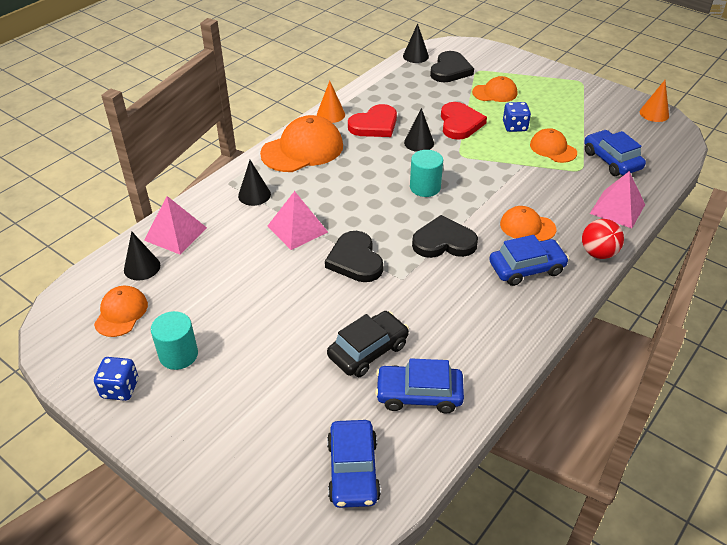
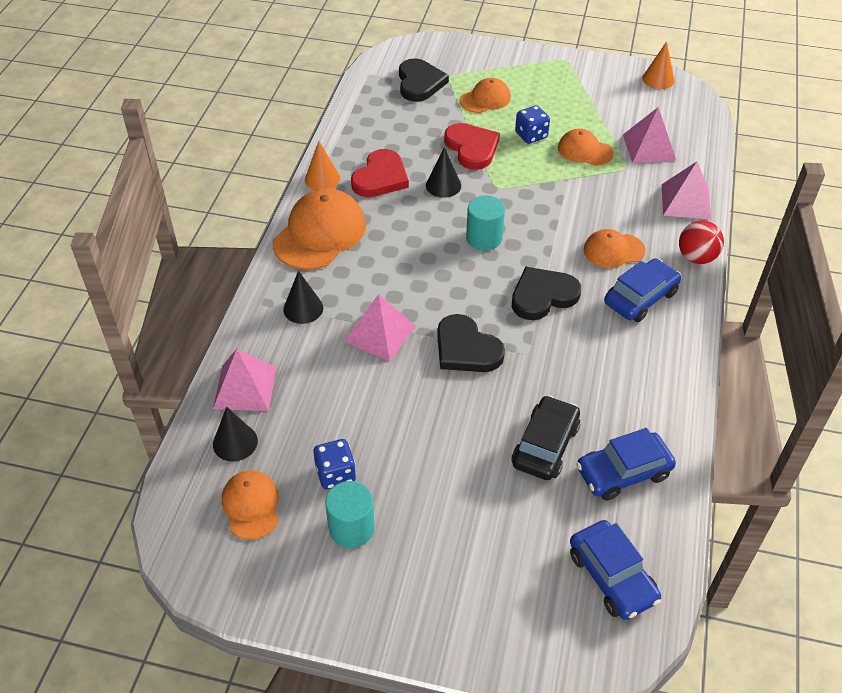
camera: 25 degrees left, 5 degrees up
blue dice [94,357,138,401] -> blue dice moved to [313,439,356,489]
black cone [403,23,429,63] -> none
blue car [584,130,646,176] -> pink pyramid [623,107,677,163]

